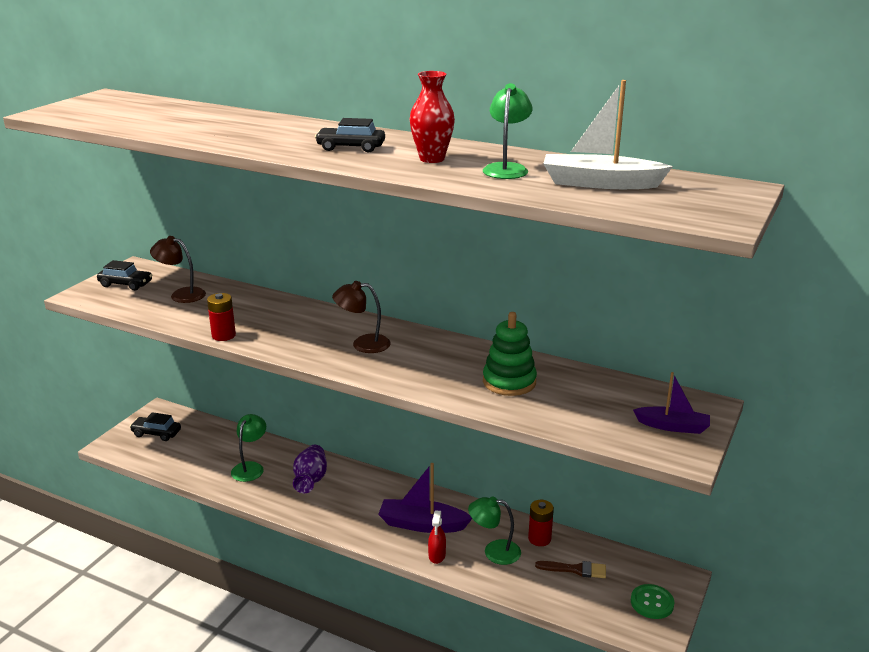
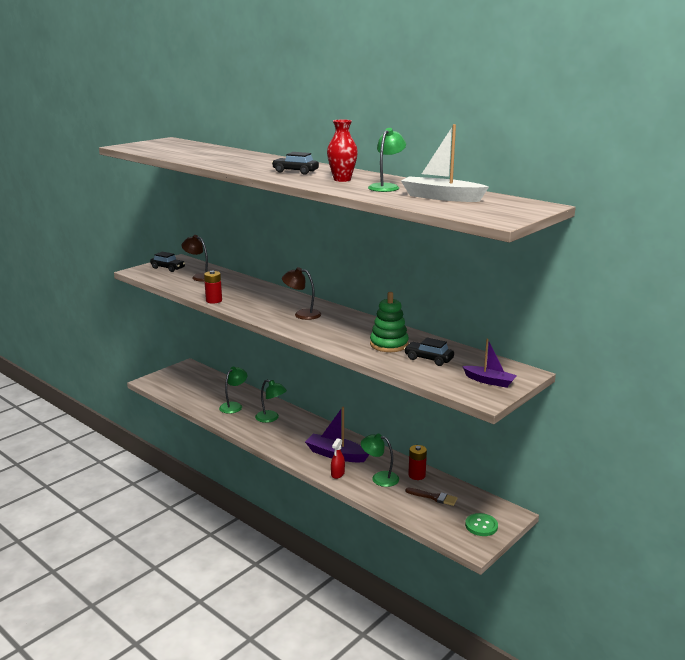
camera: 15 degrees right, 5 degrees down
black car [130,412,181,441] -> black car moved to [404,338,454,366]
purple vase [293,445,327,493] -> green lamp [255,380,287,423]

